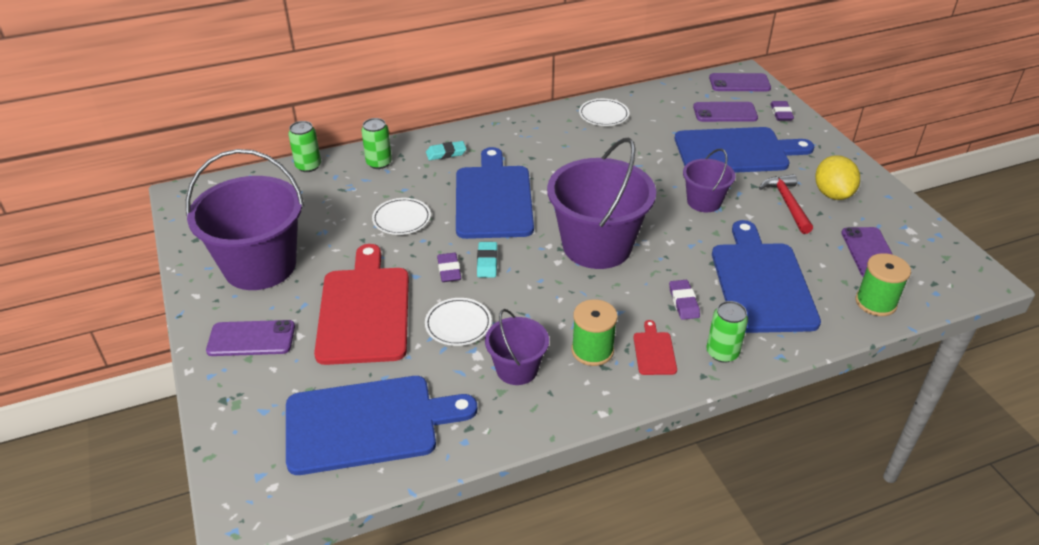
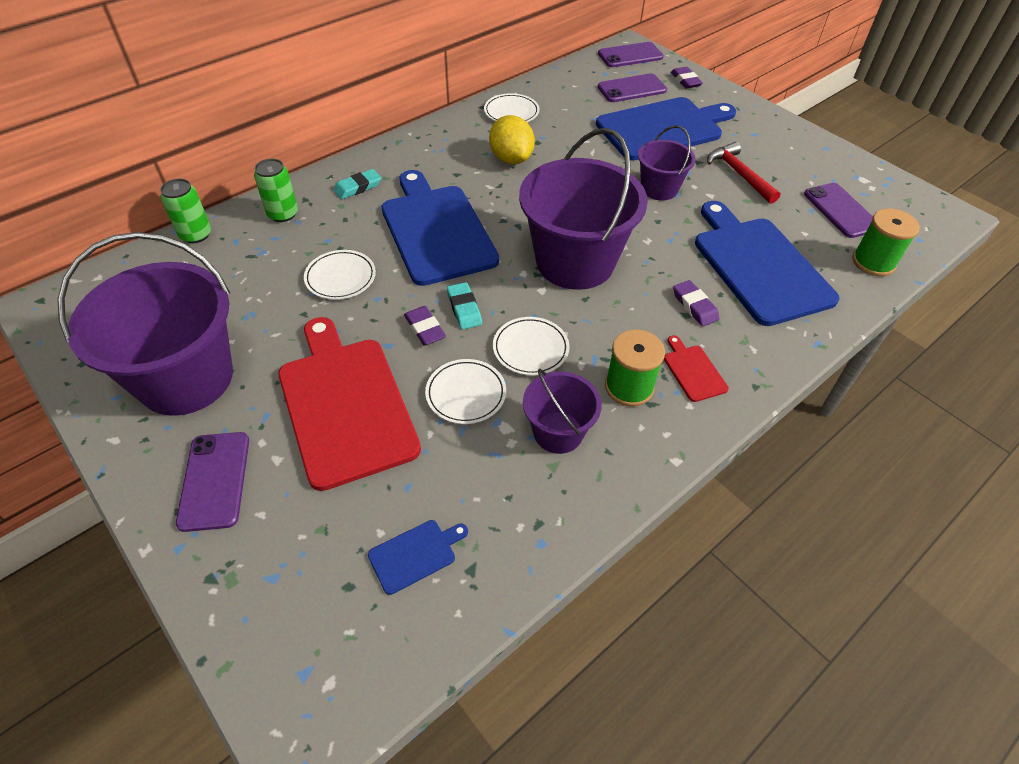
camera: 20 degrees left, 10 degrees up
purple phone [206,320,295,356] -> purple phone turned 75 degrees counterclockwise [176,432,249,532]
blue cutting board [286,376,477,475] -> blue cutting board [368,520,468,595], size x0.41
green can [706,301,748,363] -> none
yellow lemon [815,155,860,200] -> yellow lemon moved to [489,115,535,164]
none -> white plate [493,317,569,376]

